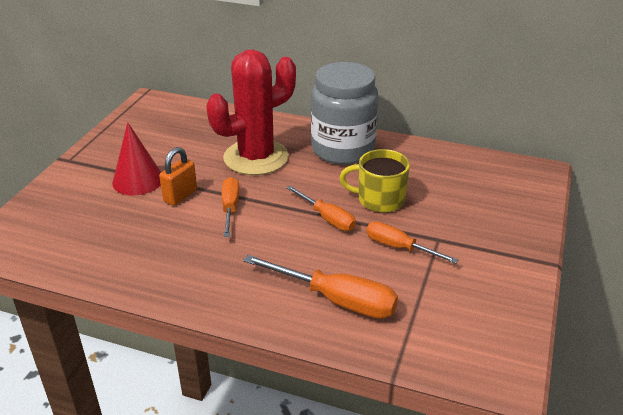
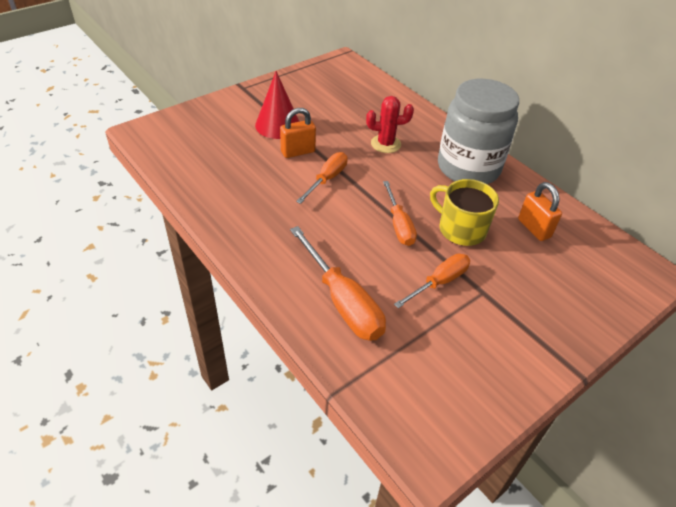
camera: 30 degrees right, 10 degrees up
red cactus [206,49,296,175] -> red cactus [366,96,414,153], size x0.49
orange screwdriver [366,222,458,264] -> orange screwdriver turned 75 degrees clockwise [394,254,470,308]
none -> orange padlock [518,182,562,241]

